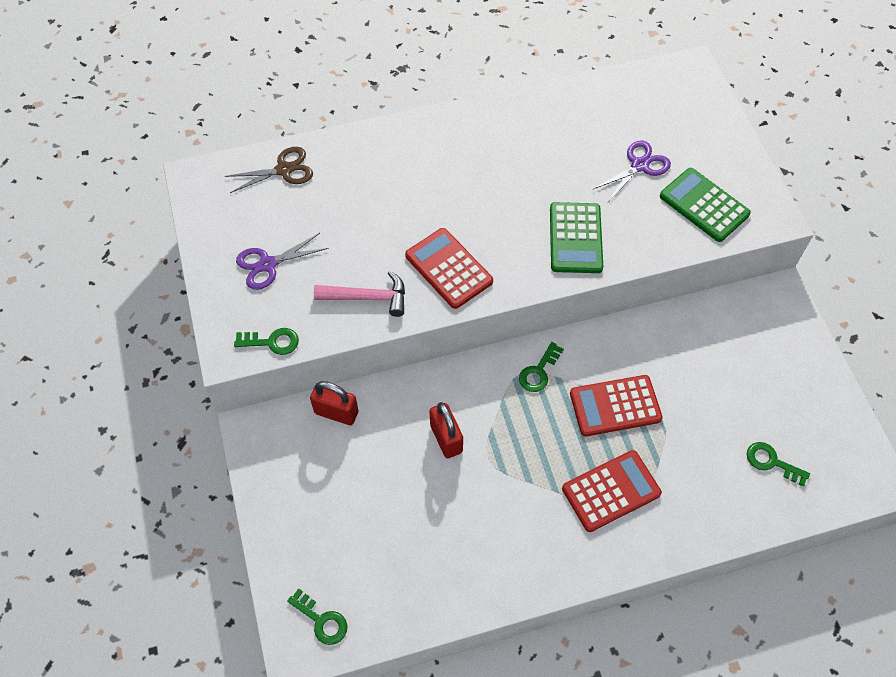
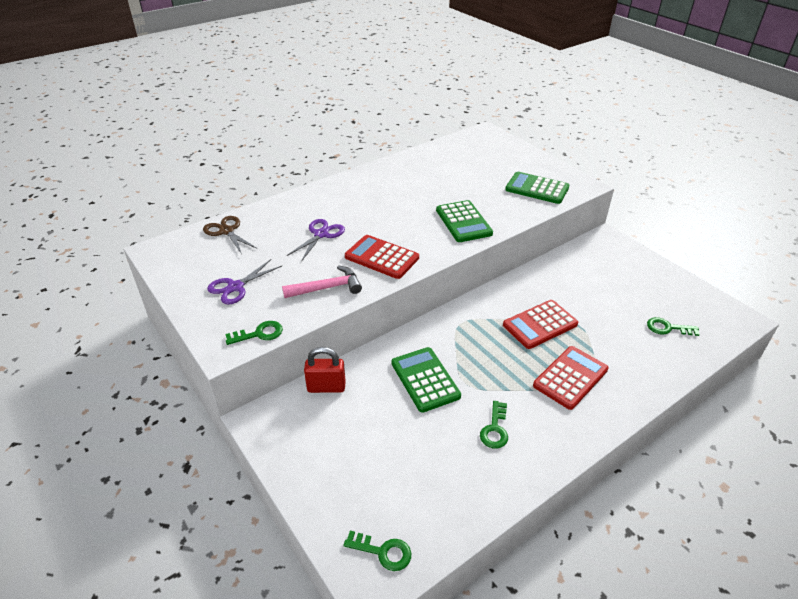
camera: 20 degrees left, 20 degrees down
brown scissors [225,147,313,193] -> brown scissors turned 90 degrees counterclockwise [203,216,258,254]
red padlock [430,402,463,458] -> green calculator [392,347,461,413]
green key [519,342,564,392] -> green key moved to [480,401,508,448]
purple scissors [593,140,671,202] -> purple scissors moved to [287,219,345,262]

